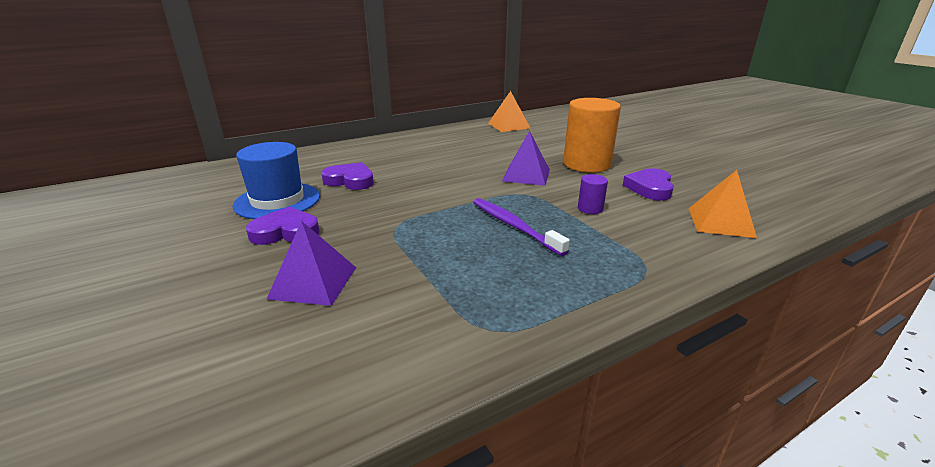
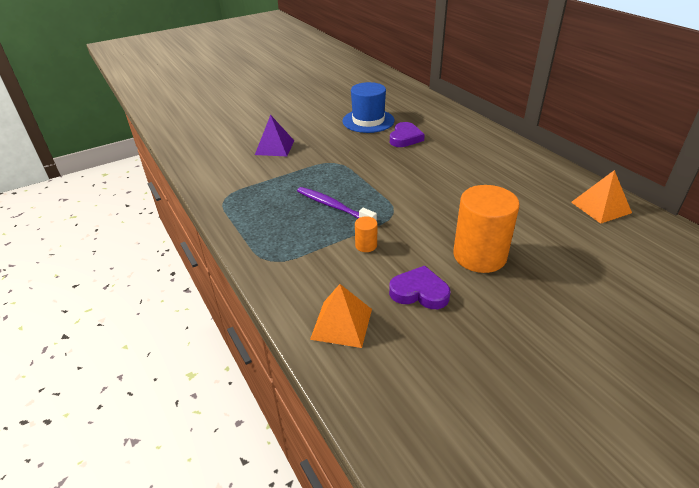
camera: 90 degrees right, 10 degrees up
purple heart [246,207,320,245] -> none
purple toothbrush [473,198,570,256] -> purple toothbrush turned 105 degrees counterclockwise [297,187,377,221]
purple pyramid [502,131,550,186] -> none
purple cylinder [578,174,608,214] -> orange cylinder [355,217,377,252]

